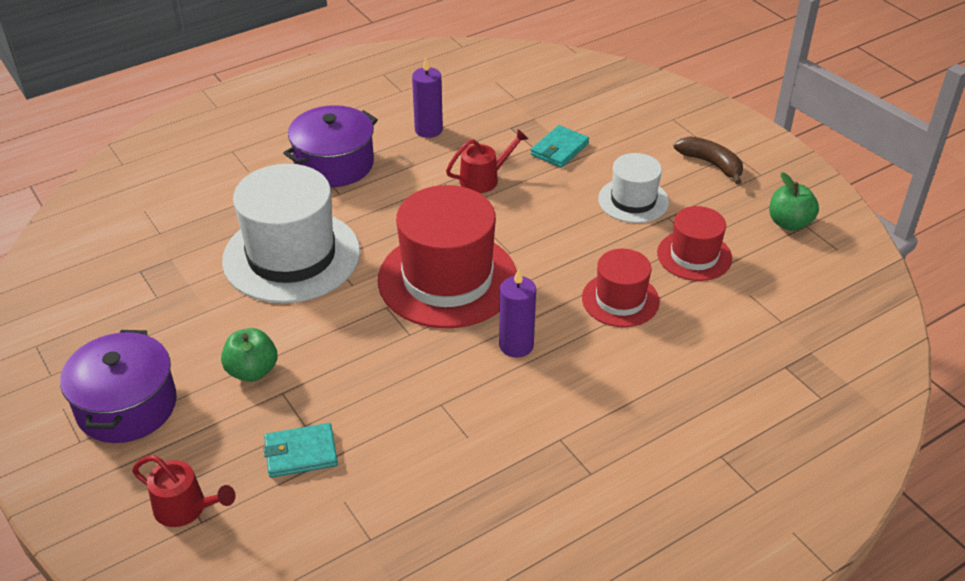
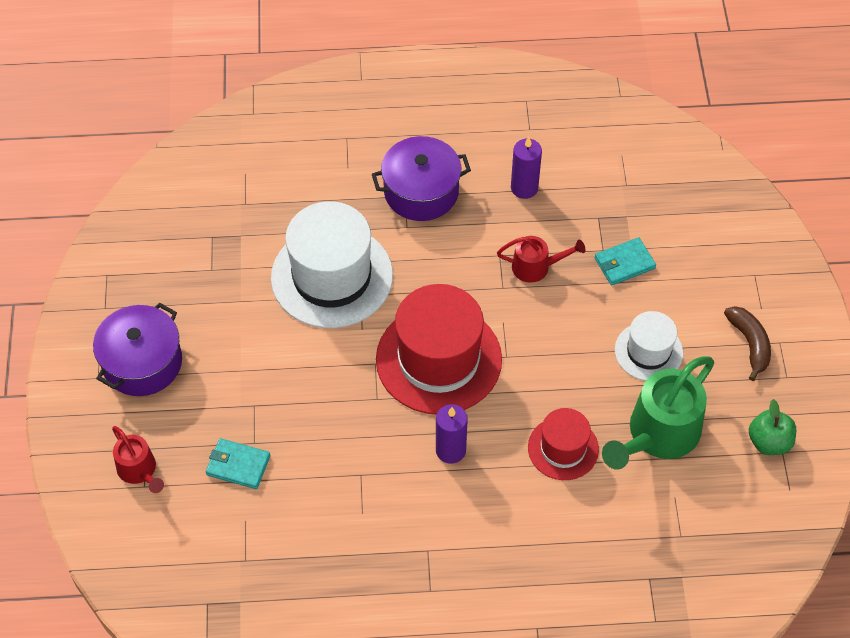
camera: 30 degrees right, 15 degrees up
green apple [221,328,277,382] -> none
red hat [657,206,732,281] -> green watering can [602,357,714,469]

